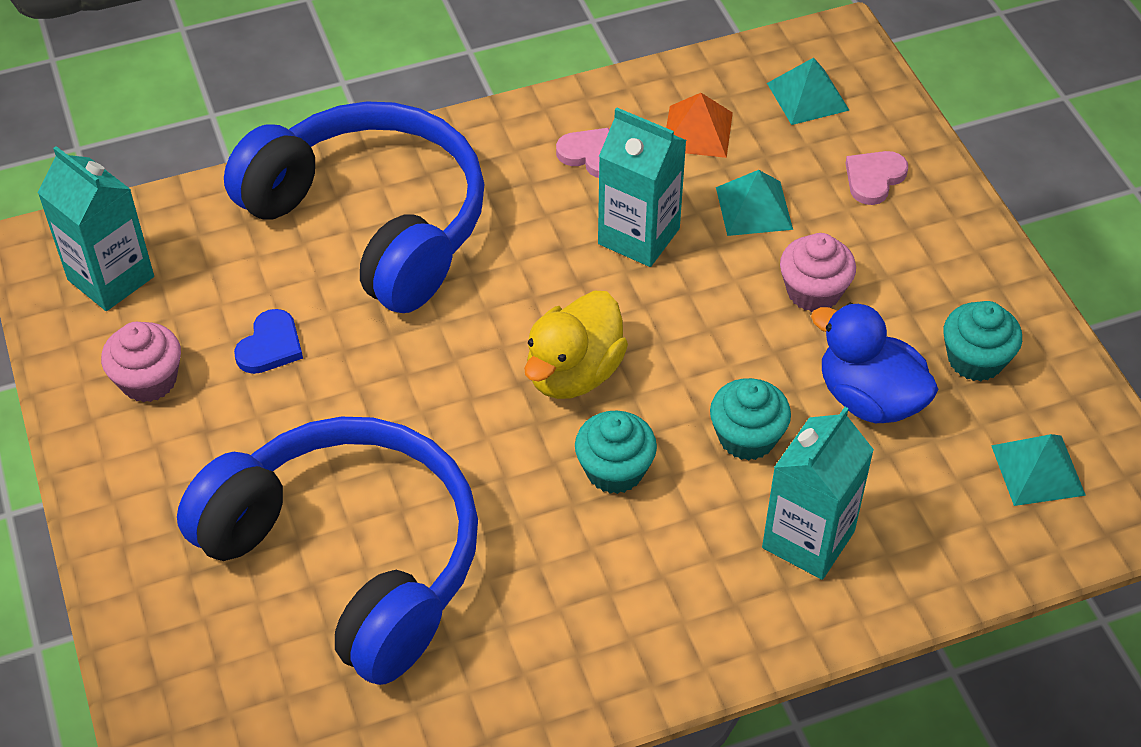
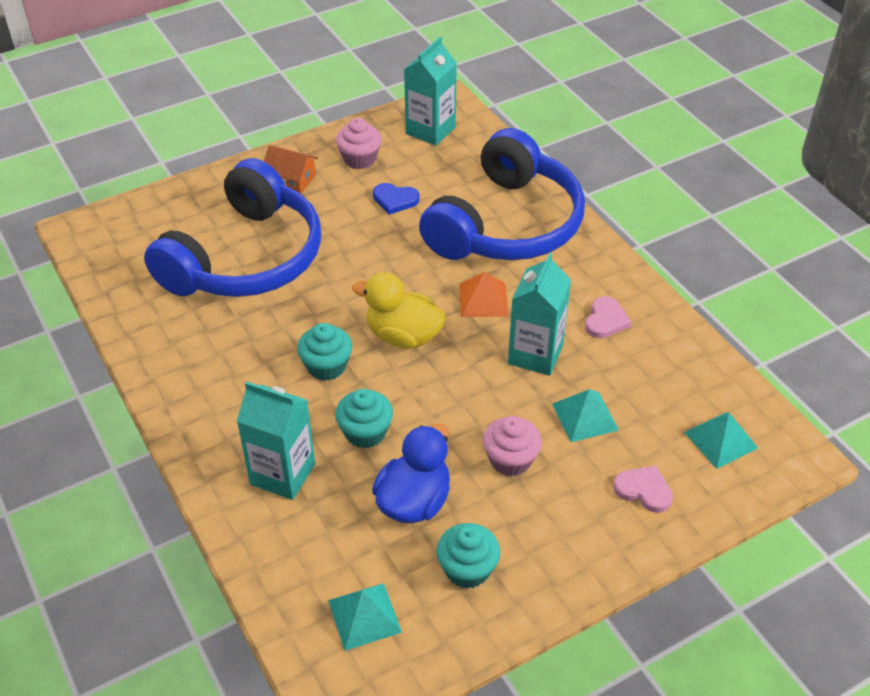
camera: 80 degrees right, 5 degrees down
orange pyramid [666,93,733,158] -> orange pyramid moved to [459,272,508,317]
none -> orange house [264,145,318,194]

